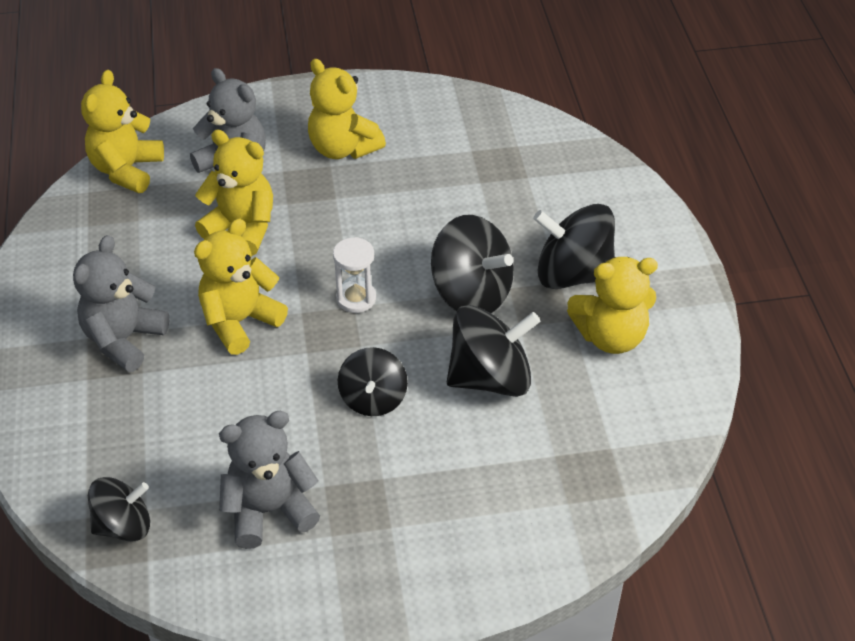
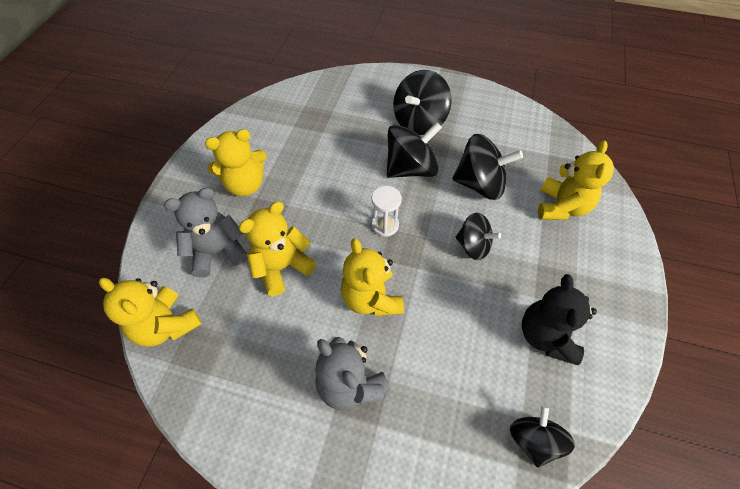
camera: 65 degrees left, 10 degrees up
grey teddy bear [219,411,320,549] -> black teddy bear [522,274,597,365]
black spinning top [447,305,540,397] -> black spinning top turned 90 degrees clockwise [452,134,523,200]
yellow teddy bear [567,257,658,354] -> yellow teddy bear moved to [538,141,614,220]

